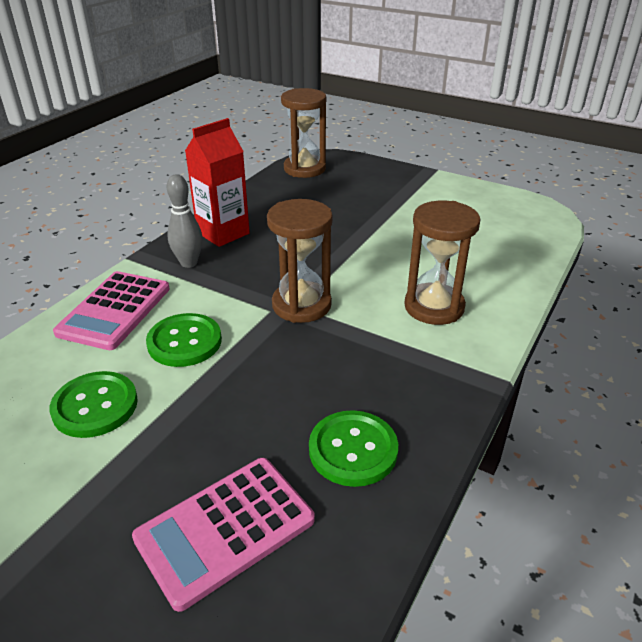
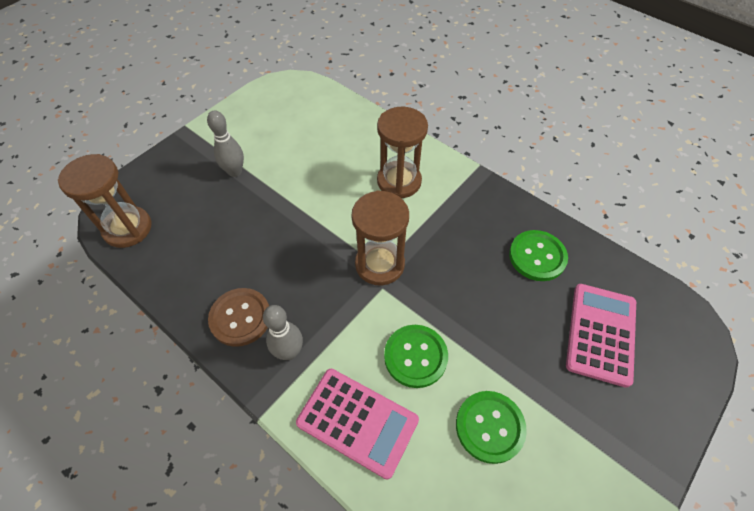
camera: 80 degrees left, 20 degrees up
pink calculator [132,458,315,612] -> pink calculator turned 135 degrees counterclockwise [566,284,636,388]
red carton [185,118,250,247] -> brown button [208,288,269,347]
none -> grey bowling pin [207,111,244,177]

